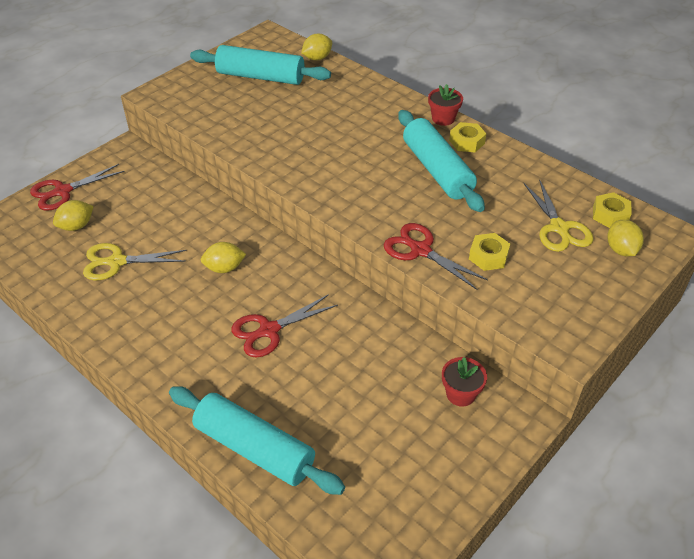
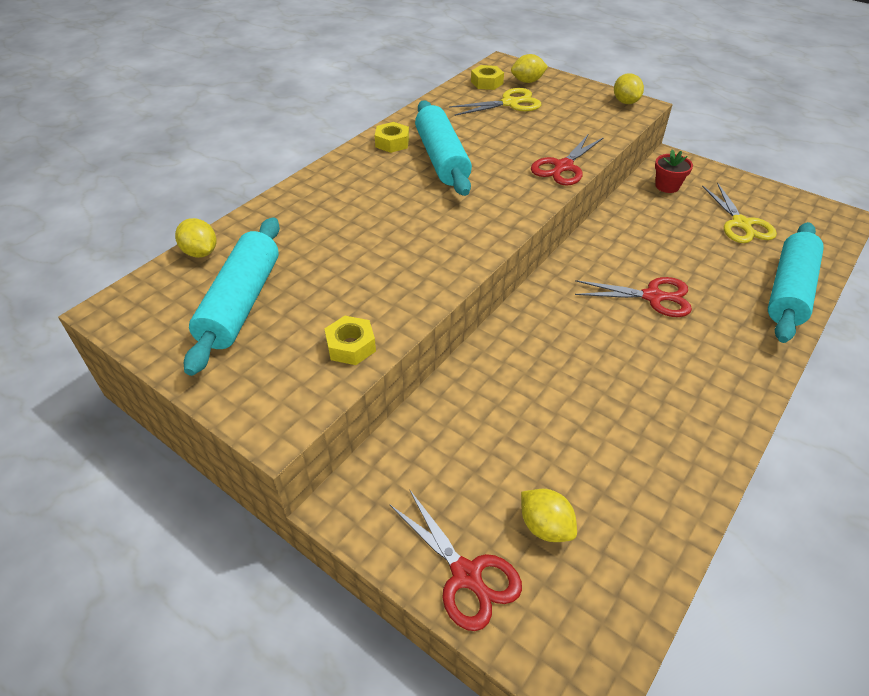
camera: 95 degrees left, 0 degrees up
yellow scissors [83,243,187,280] -> yellow scissors moved to [702,183,777,243]
yellow lemon [201,242,246,273] -> yellow lemon moved to [614,73,644,104]
red scissors [231,294,338,358] -> red scissors turned 45 degrees counterclockwise [575,277,692,317]
turquoise rolling pin [398,110,485,212] -> turquoise rolling pin turned 75 degrees counterclockwise [415,100,472,196]
red flower pot [428,84,463,126] -> none
yellow nut [469,233,510,271] -> yellow nut moved to [324,316,376,365]

